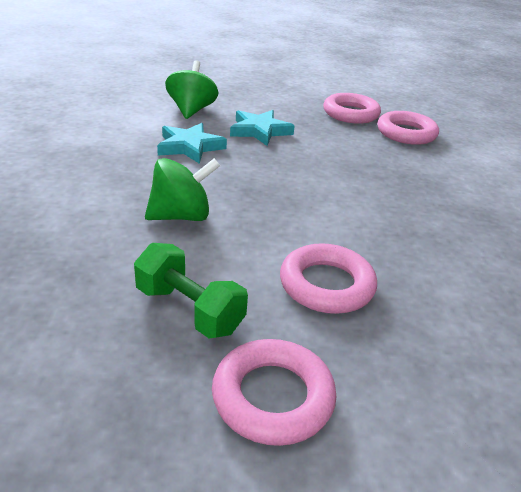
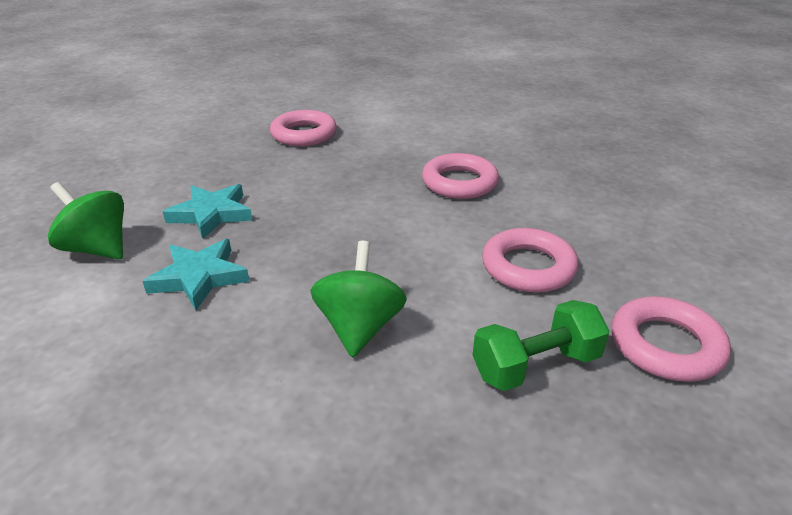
camera: 60 degrees left, 0 degrees up
pink ring [323,93,381,124] -> pink ring moved to [422,153,499,199]

